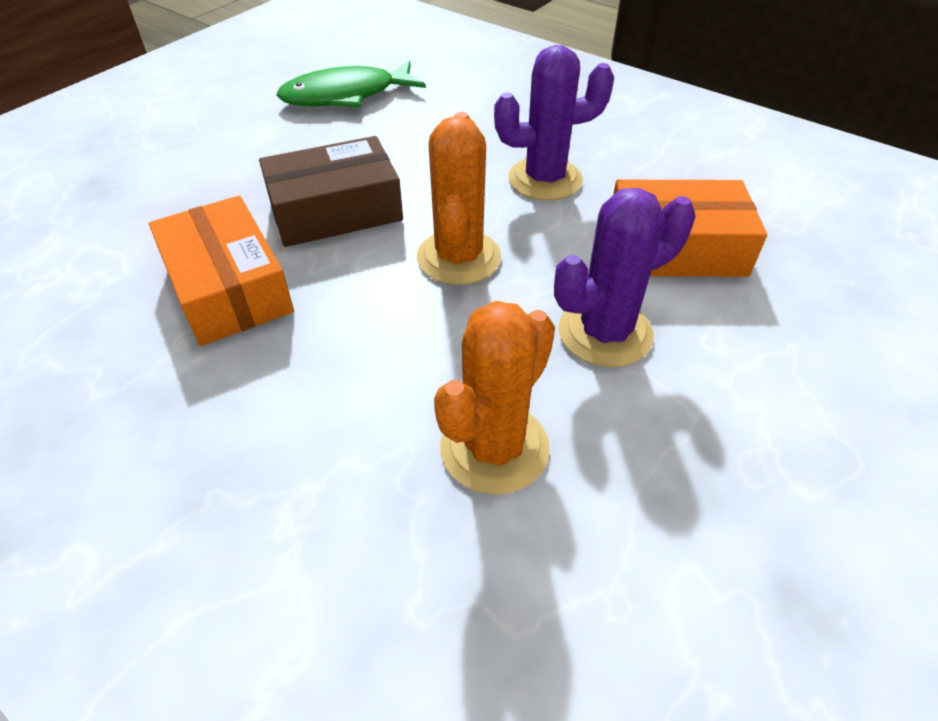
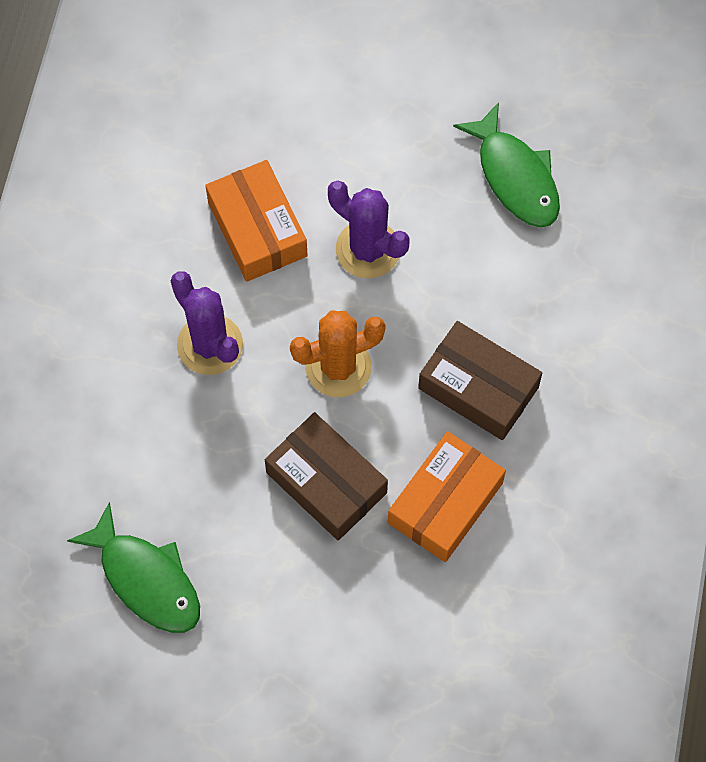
camera: 115 degrees left, 20 degrees up
orange cactus [434,301,555,495] -> none
none -> brown box [418,321,542,440]
none -> green fish [453,102,560,228]

